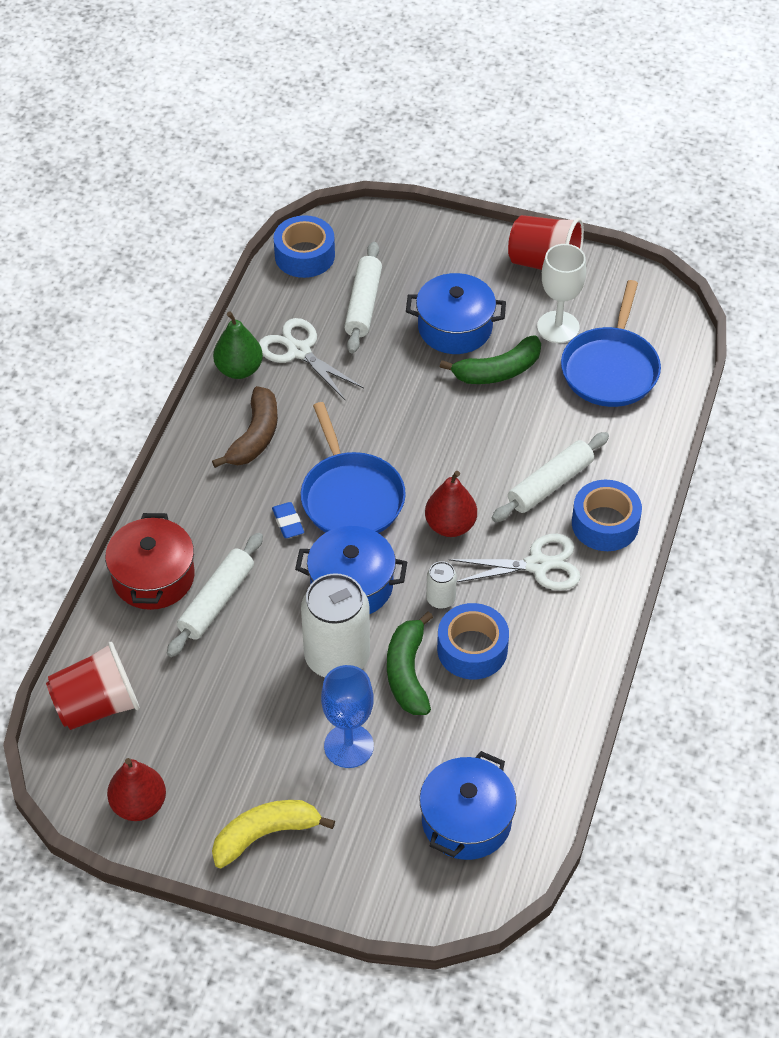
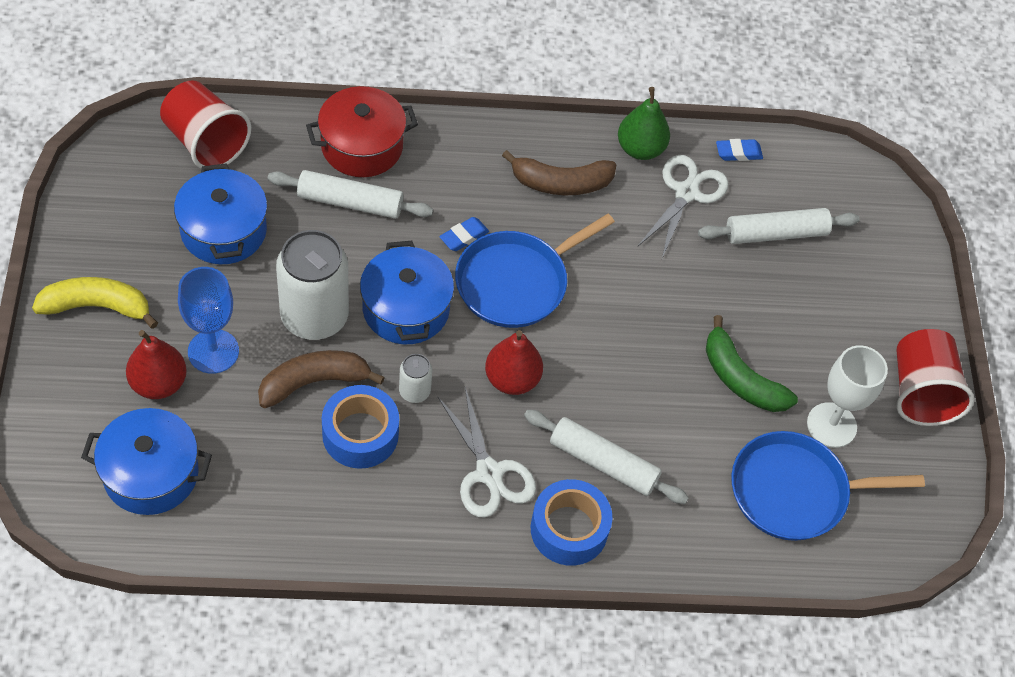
camera: 65 degrees right, 5 degrees up
red pear [107,758,166,821] -> red pear moved to [126,330,187,399]
yellow banana [212,800,335,868] -> yellow banana turned 45 degrees counterclockwise [32,277,158,329]
blue tape [274,215,335,278] -> none
green banana [387,611,433,715] -> brown banana [258,350,385,408]
blue pot [406,273,506,354] -> blue pot moved to [174,163,267,264]
none -> blue eraser [716,139,763,161]

